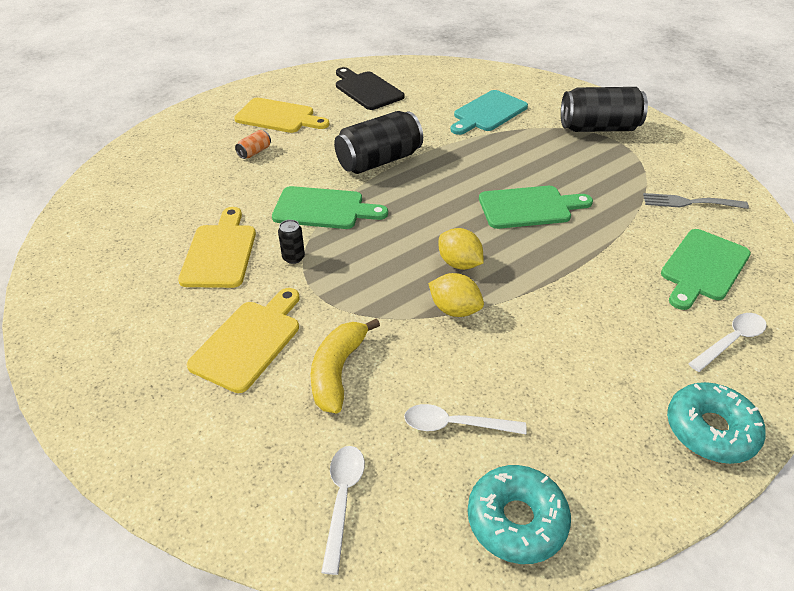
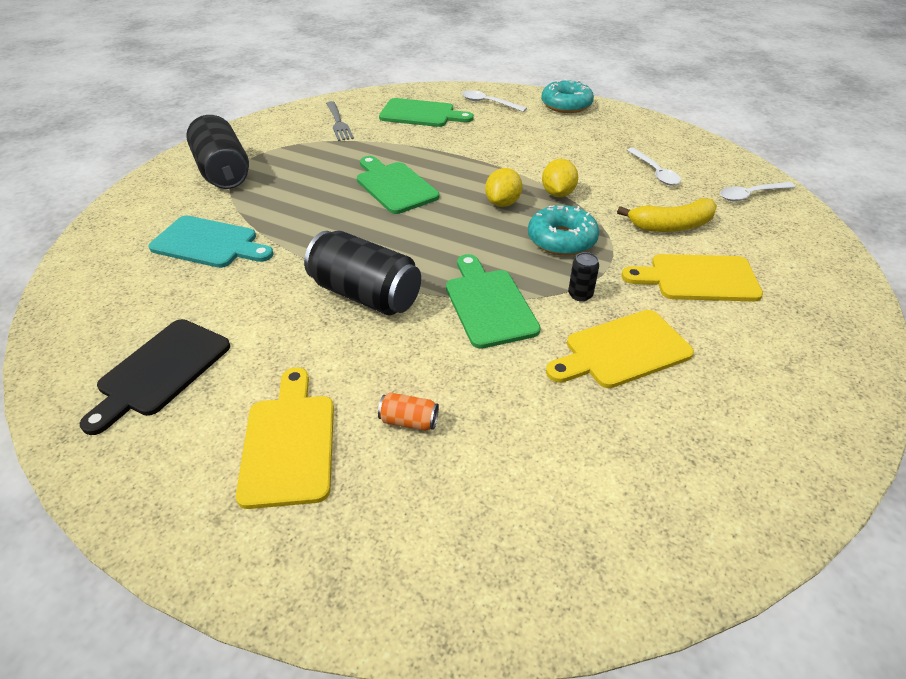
camera: 115 degrees left, 0 degrees up
turquoise donut [468,465,571,564] -> turquoise donut moved to [528,205,599,256]

